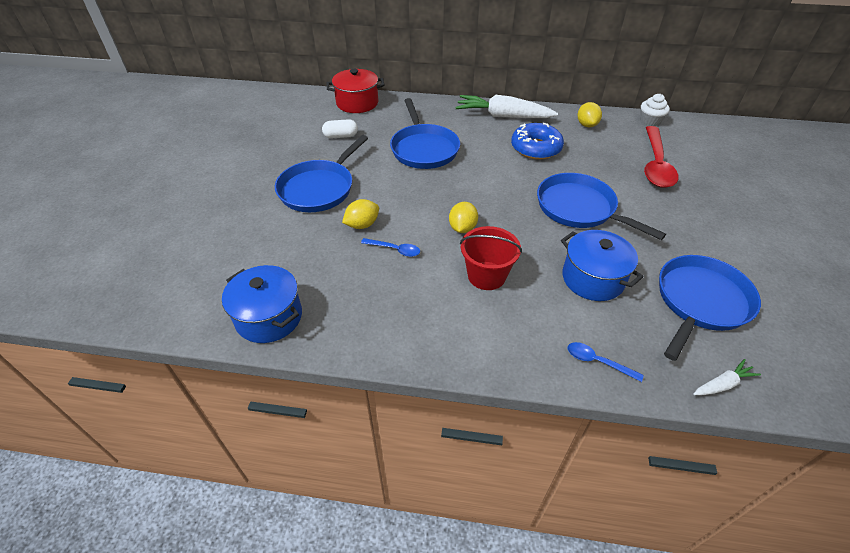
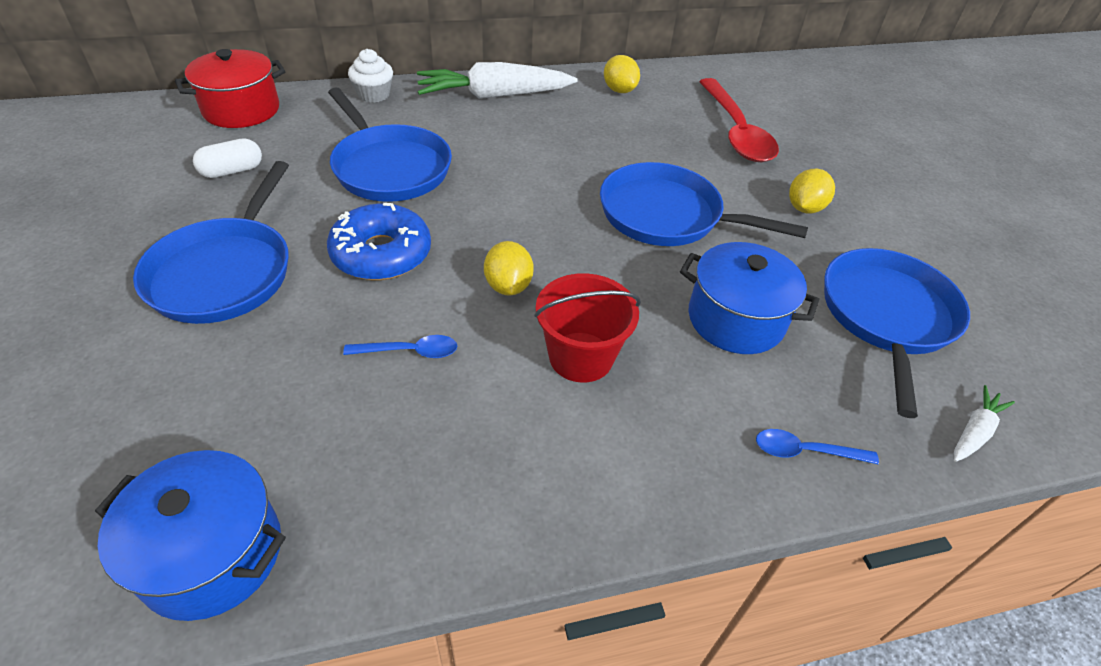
camera: 25 degrees left, 0 degrees up
yellow lemon [342,199,379,229] -> yellow lemon moved to [789,169,835,213]
blue donut [511,123,564,160] -> blue donut moved to [327,203,431,280]
white cupcake [640,94,670,126] -> white cupcake moved to [348,49,393,103]

